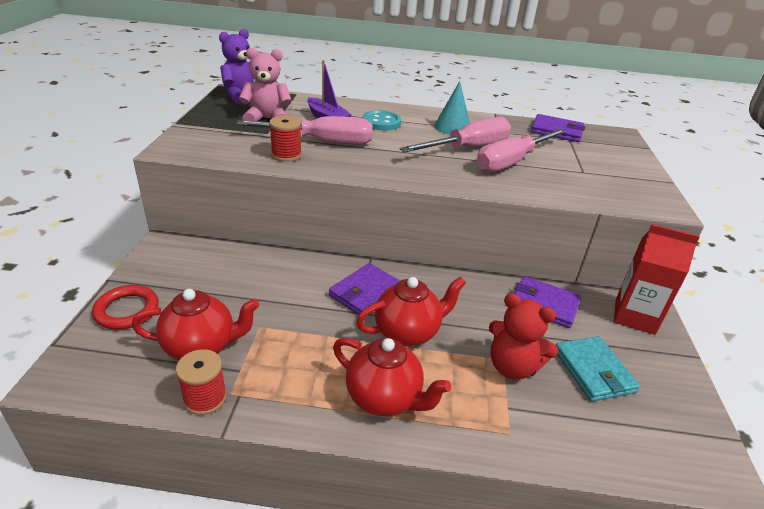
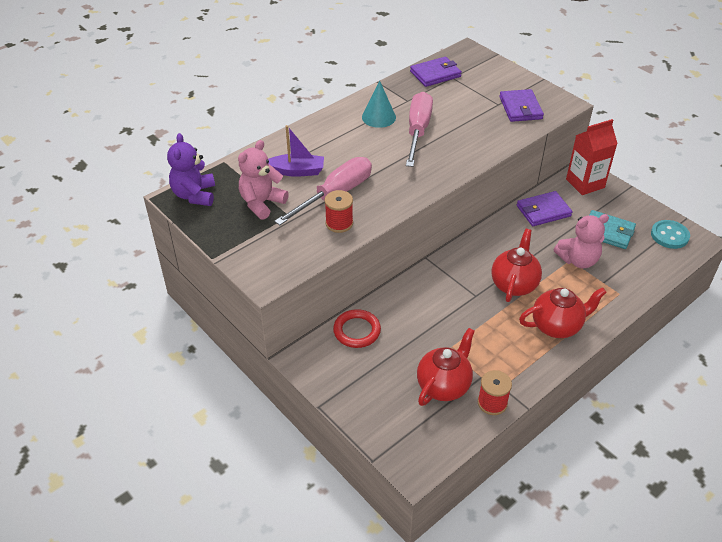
camera: 45 degrees left, 10 degrees up
red ring [92,285,159,329] -> red ring moved to [333,309,381,348]
purple wallet [329,263,400,315] -> purple wallet moved to [499,89,544,122]
turquoise button [362,110,401,131] -> turquoise button moved to [651,220,690,249]
pink screwdriver [476,129,567,172] -> none
red teddy bear [489,293,558,379] -> pink teddy bear [554,214,609,268]

